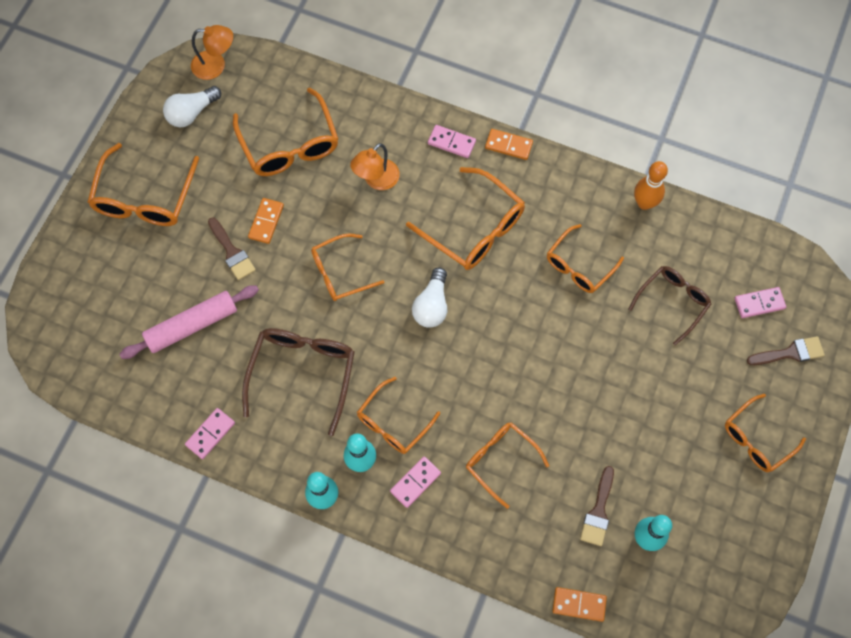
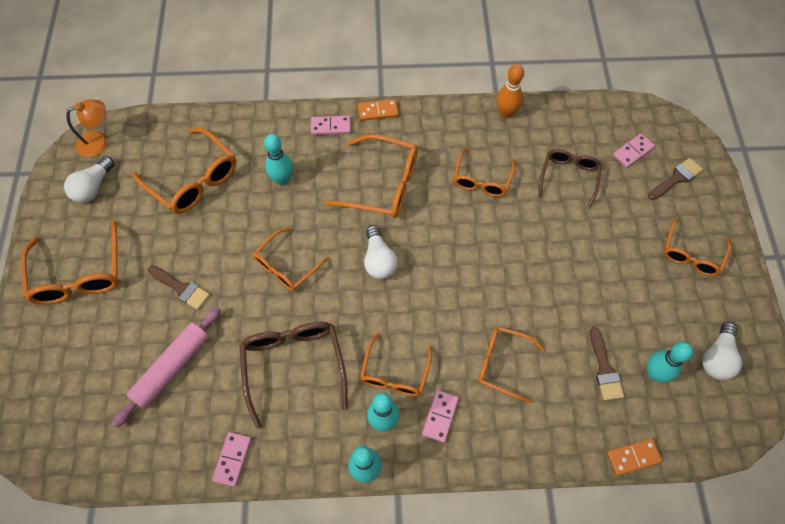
camera: 25 degrees left, 5 degrees down
orange domino [248,198,284,244] -> none
orange lamp [350,143,400,190] -> turquoise bowling pin [264,134,293,185]
none -> white light bulb [702,322,742,380]

